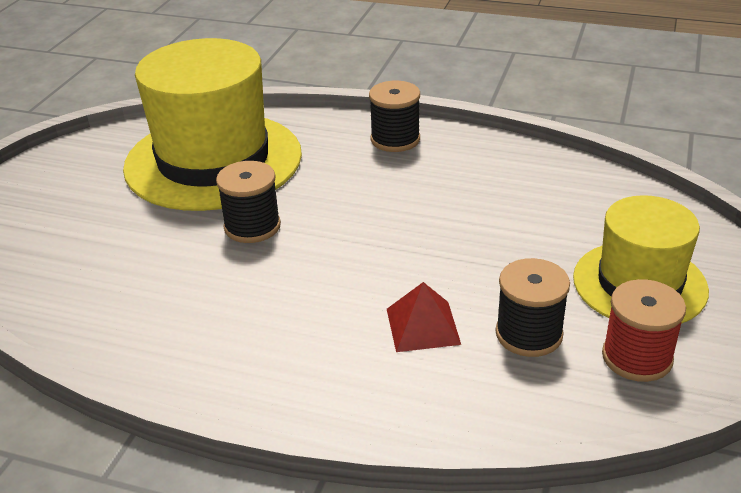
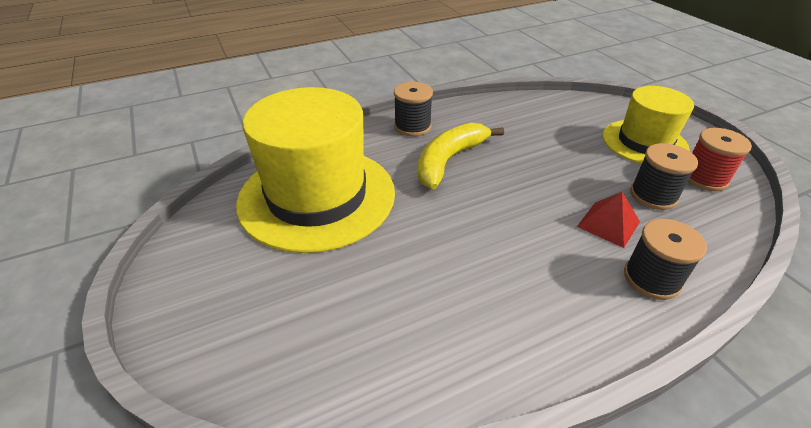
camera: 45 degrees left, 5 degrees up
black spool [216,161,281,243] -> black spool moved to [624,219,707,300]
none -> yellow banana [417,123,504,189]

